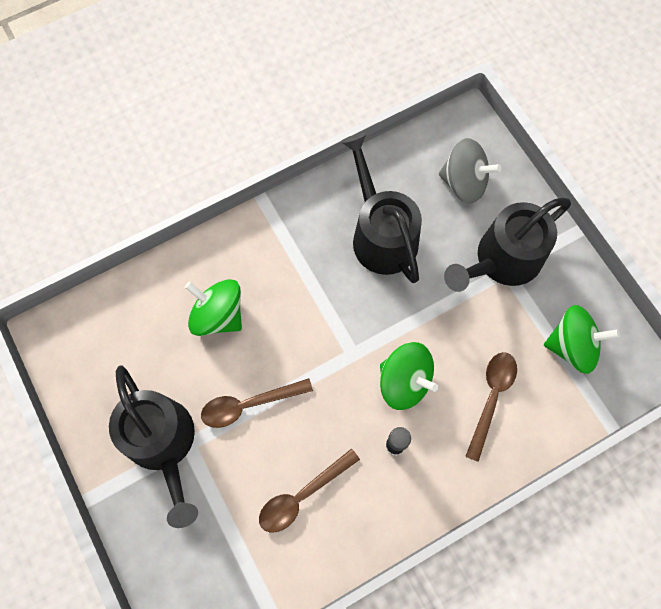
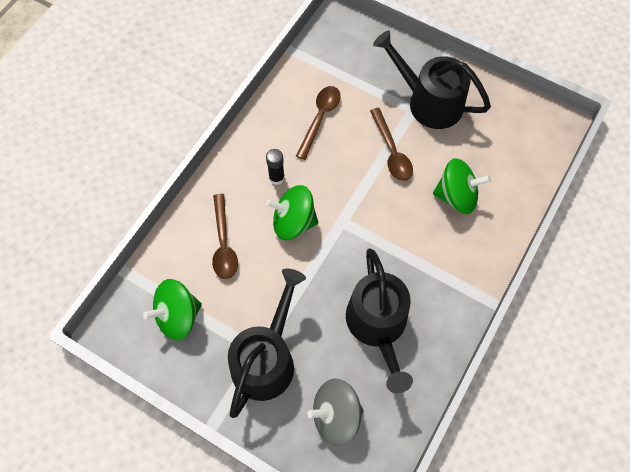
camera: 150 degrees right, 5 degrees down
brown spoon [201,378,313,428] -> brown spoon turned 120 degrees clockwise [370,108,413,181]
black watering can [341,133,422,283] -> black watering can turned 45 degrees clockwise [346,248,413,393]

